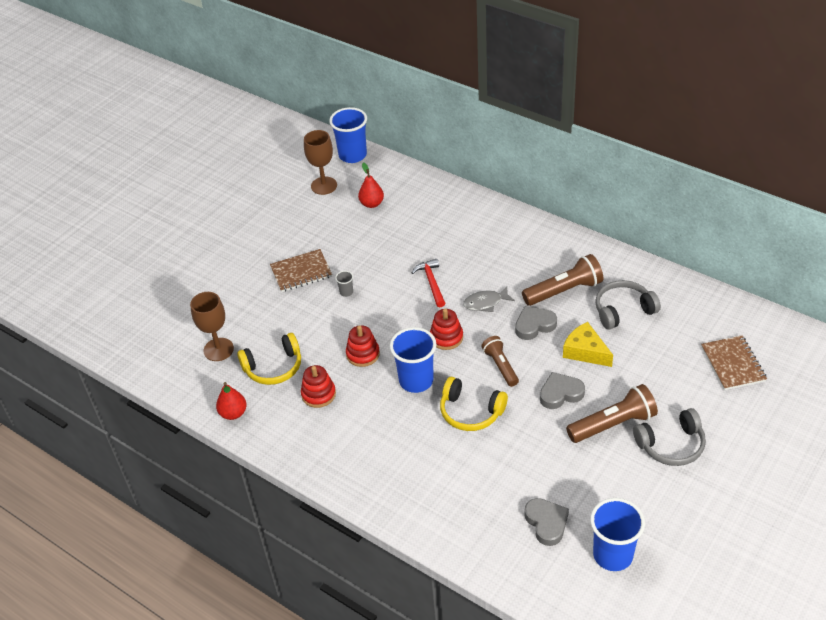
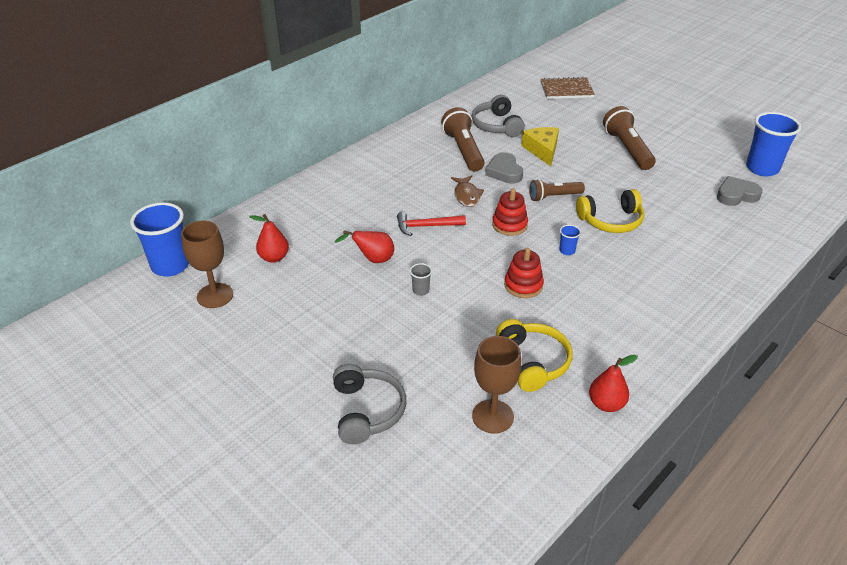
camera: 85 degrees left, 5 degrees down
brown notebook [270,249,332,292] -> none
red stacking toy [301,365,336,408] -> none
blue cup [390,327,437,393] -> blue cup [559,225,581,255], size x0.43
yellow headphones [440,377,508,431] -> yellow headphones turned 45 degrees clockwise [576,189,644,233]
grey fish [463,287,515,312] -> brown fish [451,175,484,207]
grey heart [540,372,585,409] -> none
yellow cheese [563,322,613,367] -> yellow cheese turned 120 degrees clockwise [521,127,559,166]
grey headphones [633,408,706,466] -> grey headphones moved to [333,364,406,444]
none -> red pear [335,231,394,263]

